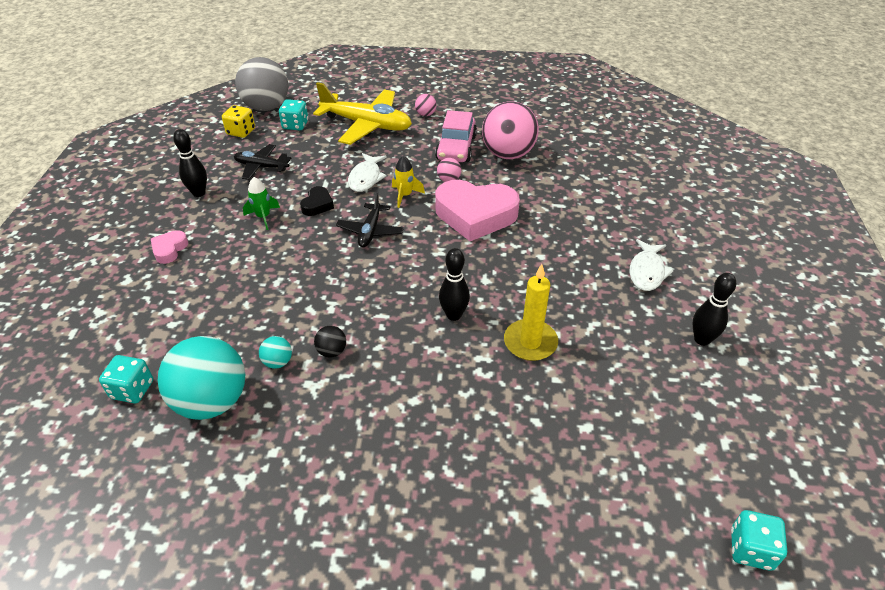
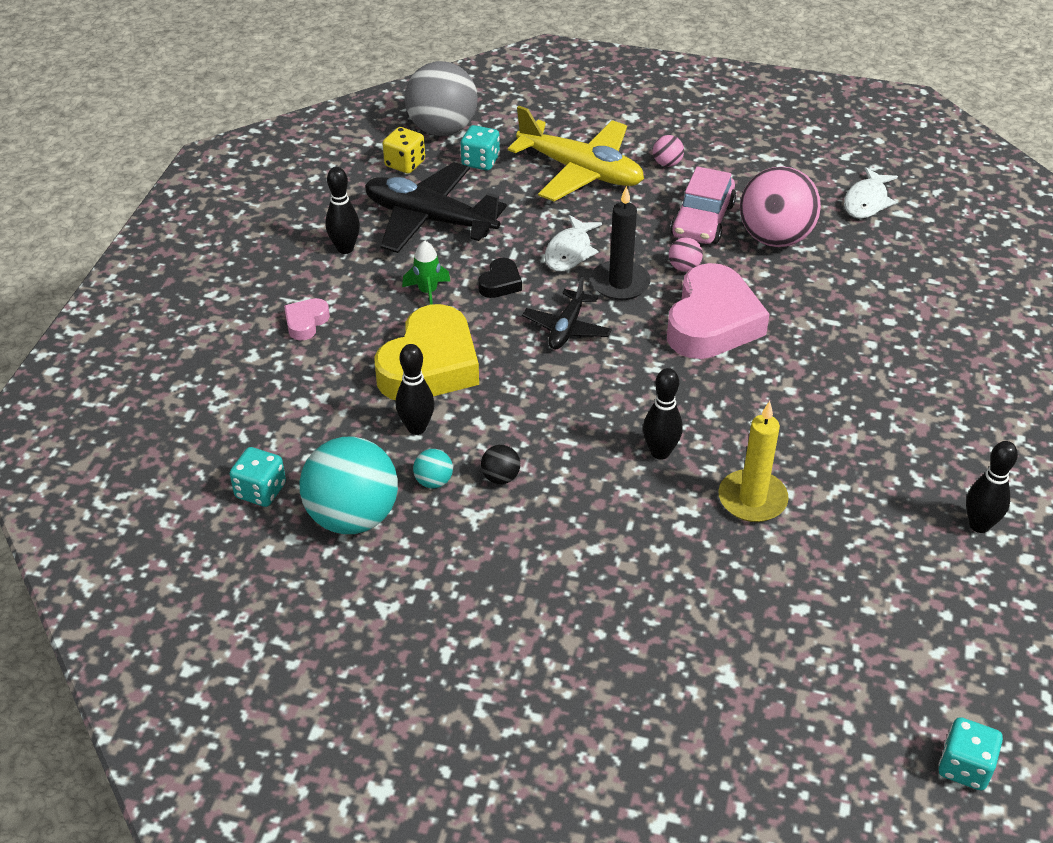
camera: 10 degrees right, 0 degrees up
black plane [234,144,291,180] -> black plane [365,162,507,253], size x1.83
yellow rocket [392,156,425,208] -> black candle [591,186,651,300]
pink heart [435,180,520,241] -> pink heart turned 90 degrees counterclockwise [667,263,770,359]
white fish [630,239,673,291] -> white fish moved to [844,167,898,219]
none -> yellow heart [374,304,479,400]
none -> black bowling pin [396,344,435,435]

